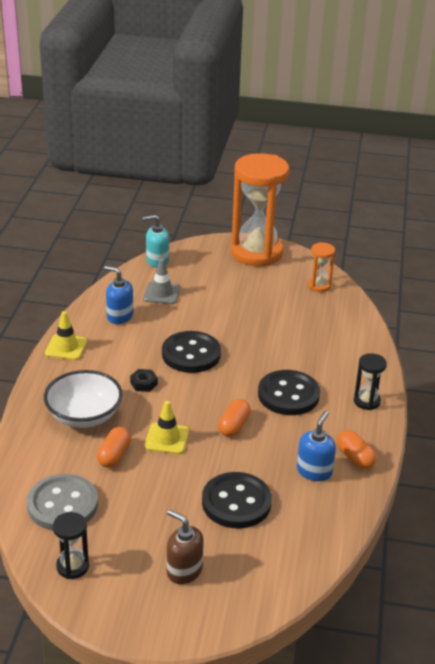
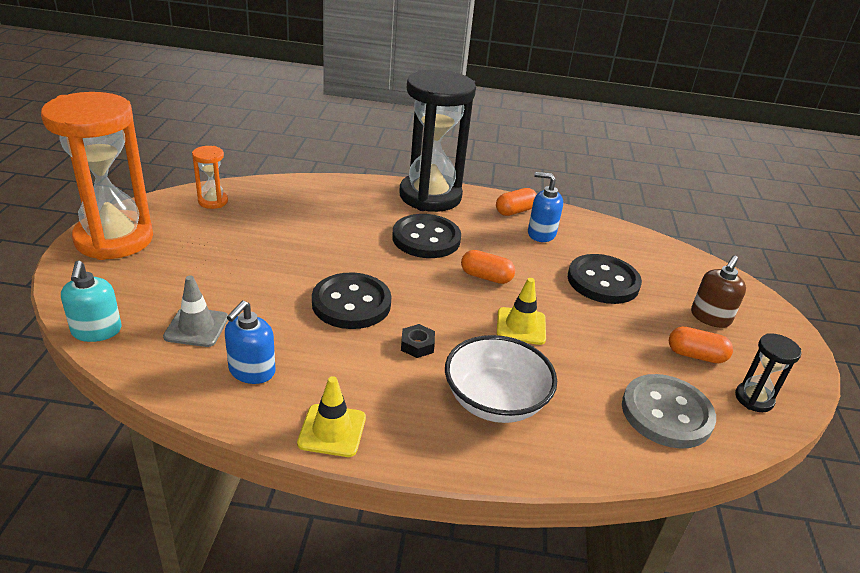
camera: 95 degrees left, 0 degrees up
orange capsule [97,427,131,468] -> orange capsule moved to [669,327,733,363]
black hourglass [354,353,387,410] -> black hourglass [399,70,476,212], size x2.32

